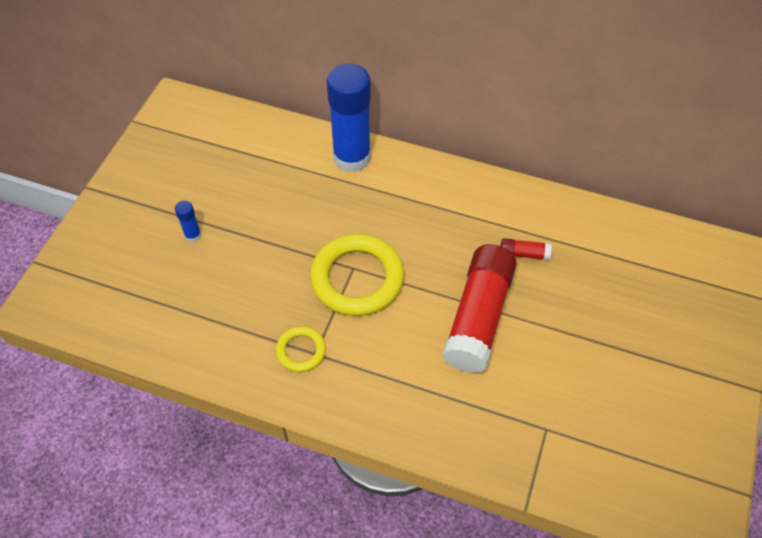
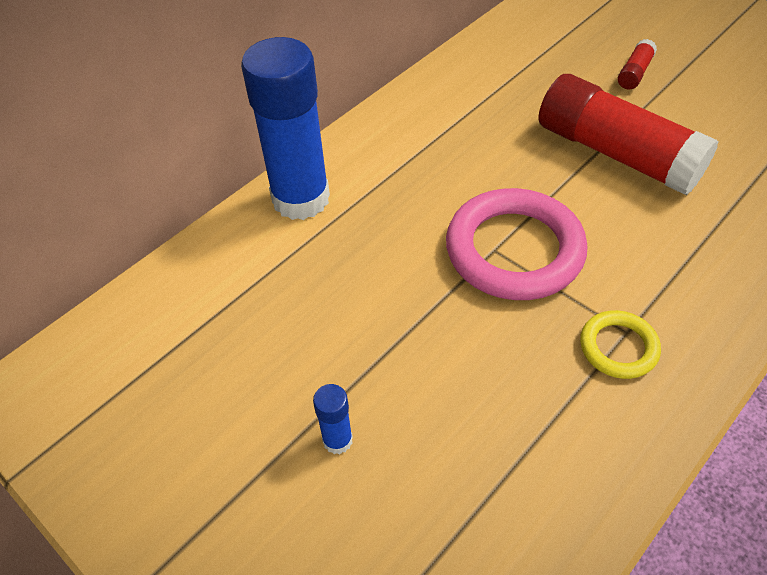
camera: 65 degrees left, 5 degrees down
yellow ring [310,234,404,316] -> pink ring [446,188,587,300]
red glue stick [501,238,552,260] -> red glue stick moved to [618,39,657,90]

